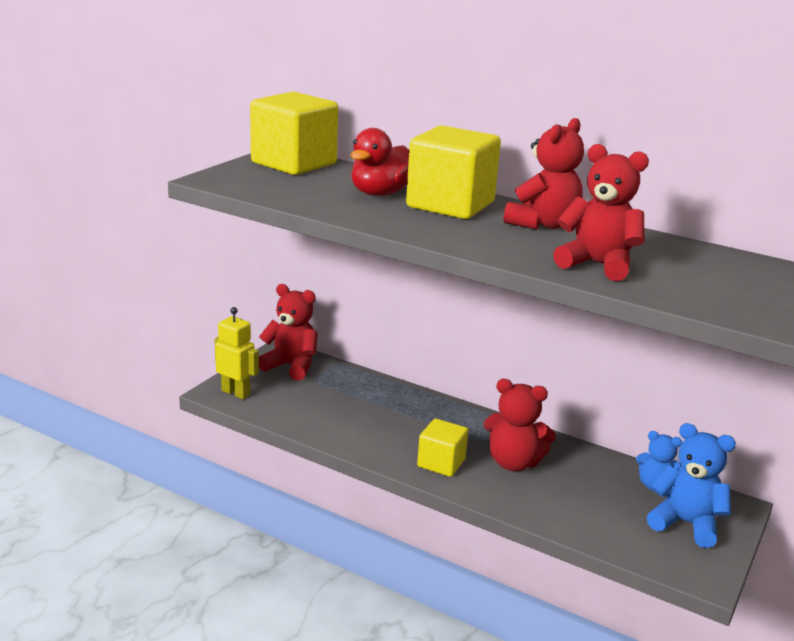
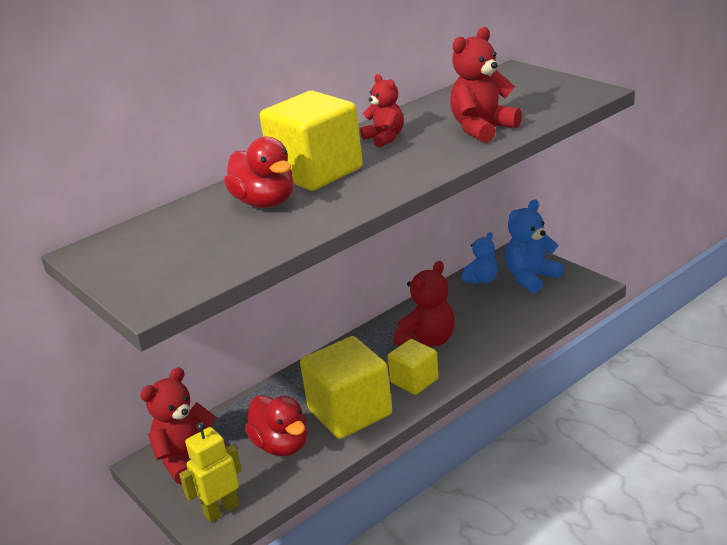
camera: 65 degrees left, 5 degrees up
yellow cube [250,92,338,175] -> yellow cube moved to [300,336,392,439]
red teddy bear [504,118,584,230] -> red teddy bear [360,74,404,148], size x0.65
none -> red duck [245,395,308,456]

